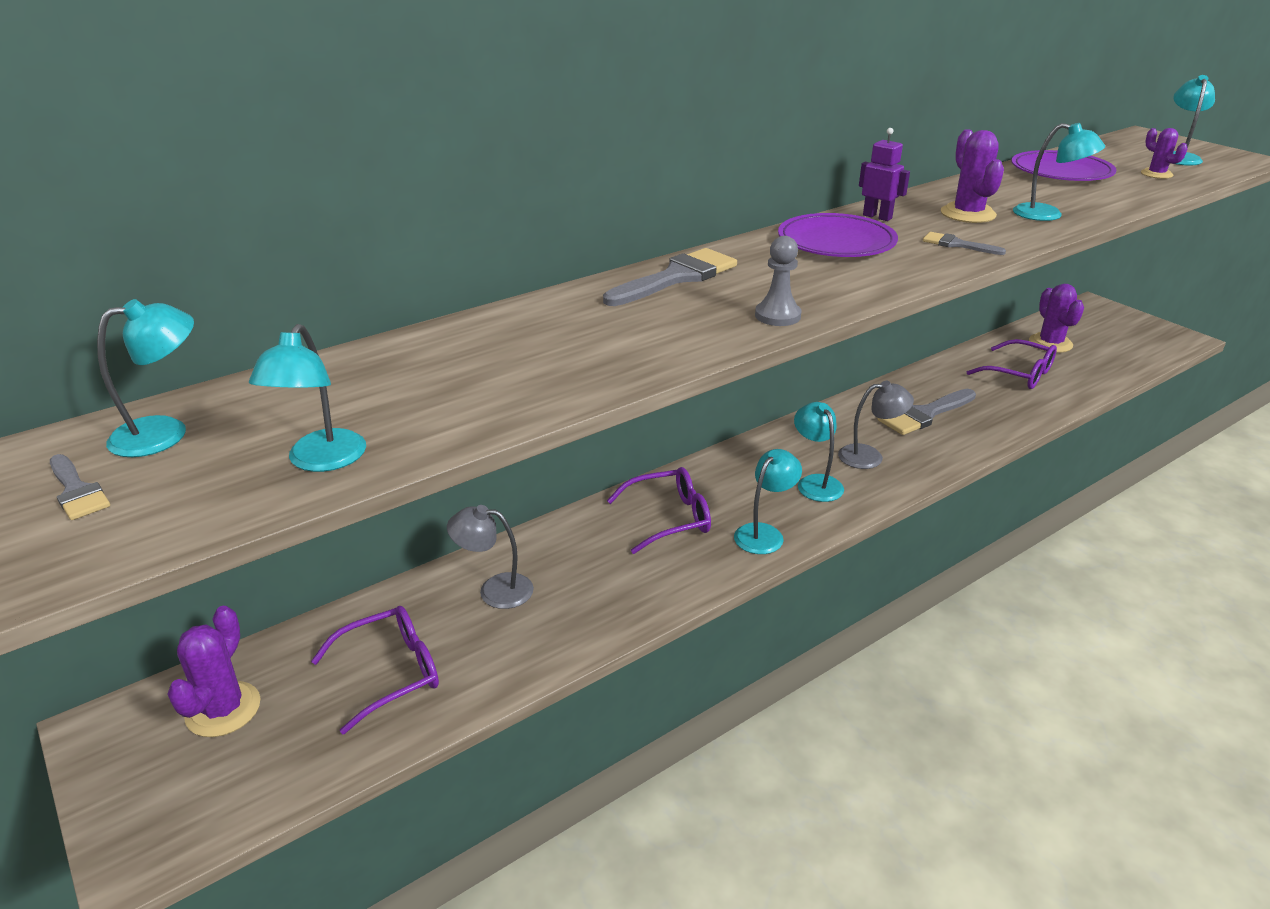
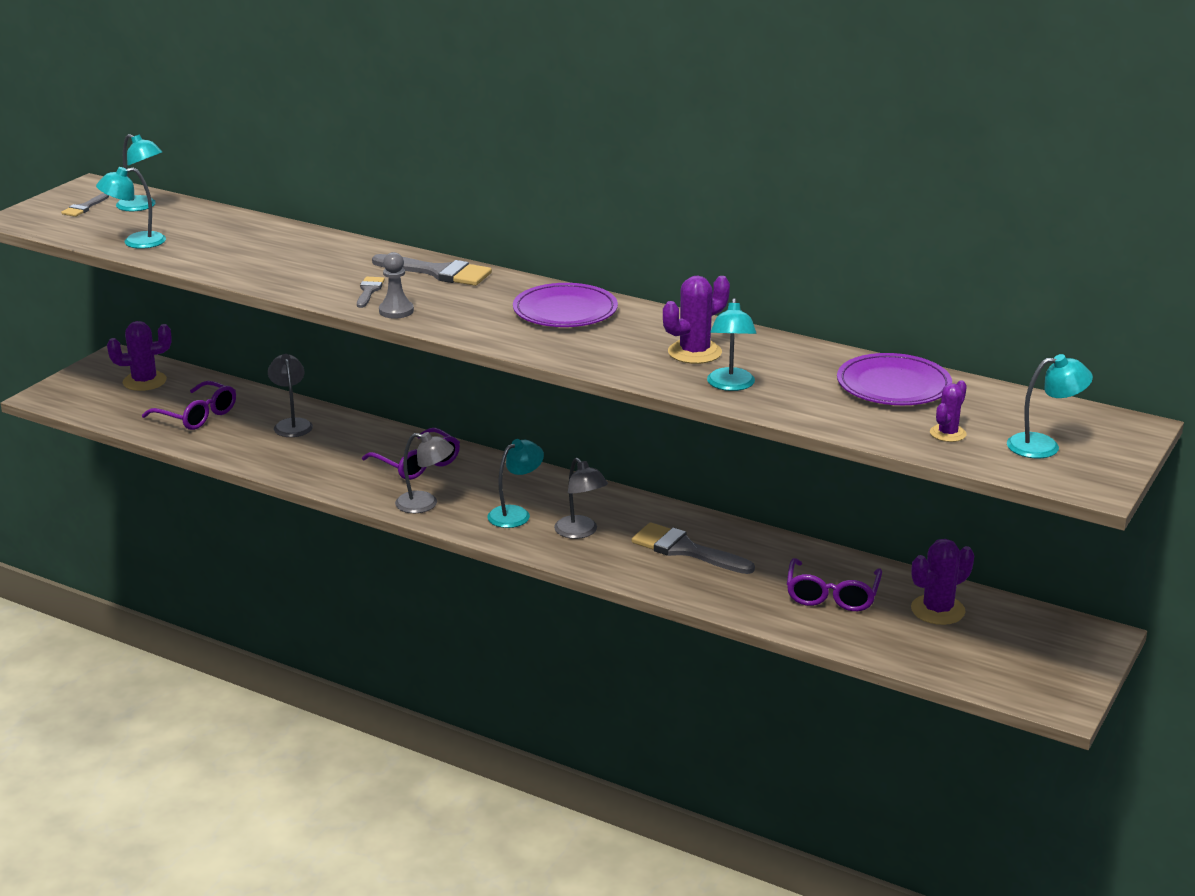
camera: 65 degrees right, 5 degrees down
turquoise lamp [734,449,802,554] -> grey lamp [395,432,454,513]
purple robot [859,128,910,221] -> none
grey brush [923,232,1006,255] -> grey brush moved to [357,277,385,308]

